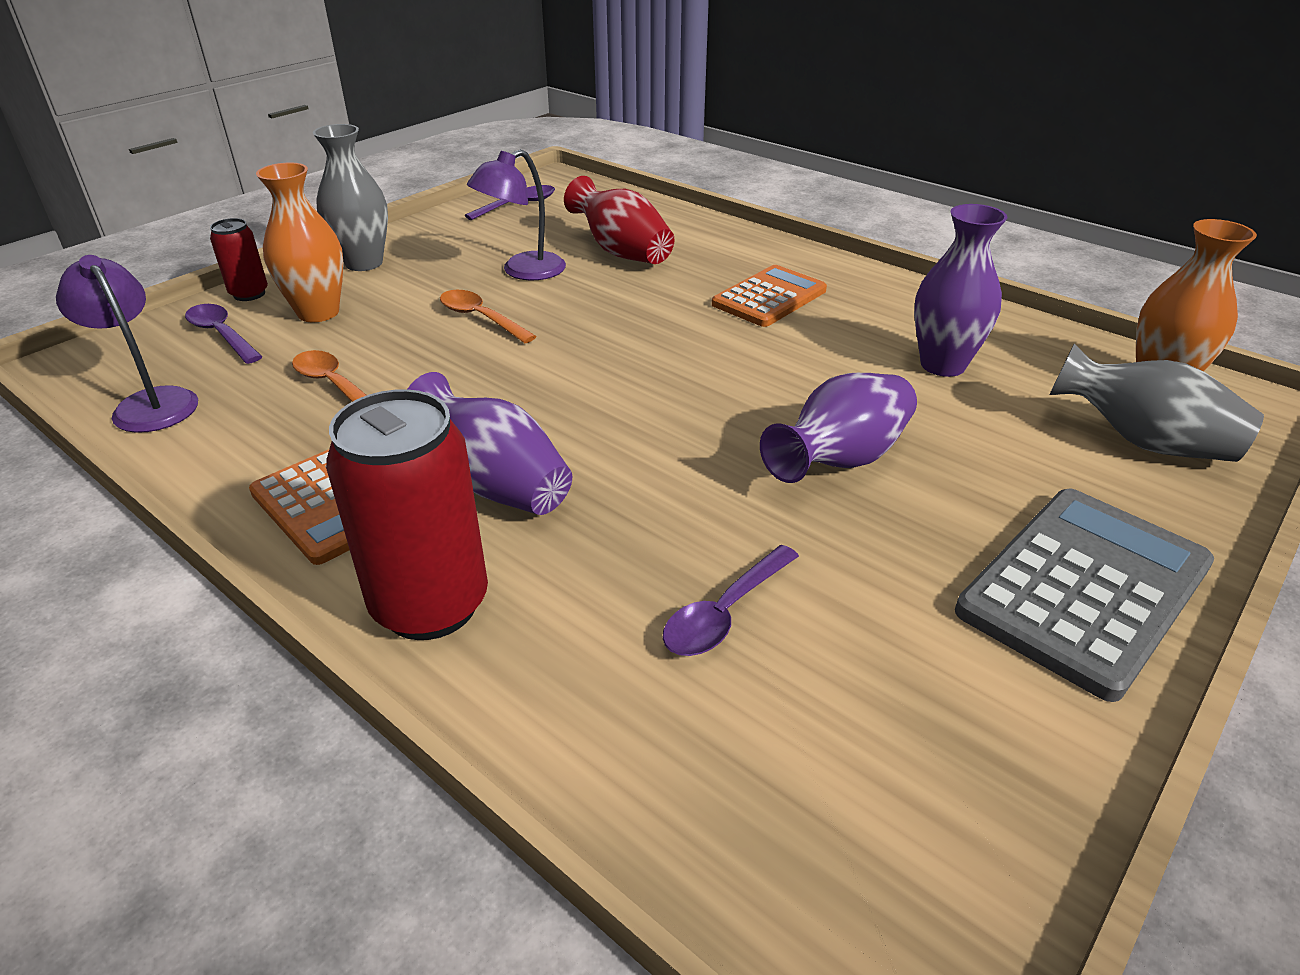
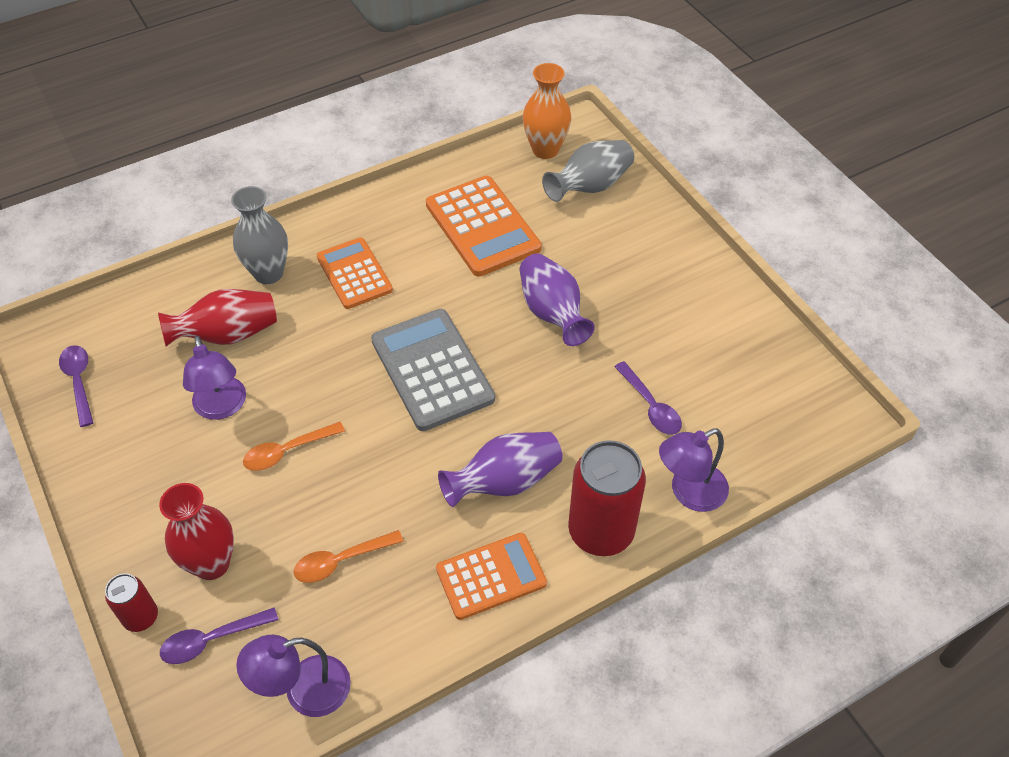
camera: 70 degrees left, 15 degrees up
orange vase [256,163,343,322] -> red vase [159,483,234,580]
grey vase [313,124,388,271] -> grey vase moved to [231,186,288,284]
purple vase [914,204,1007,377] -> orange calculator [426,176,542,277]
grey calculator [955,488,1214,702] -> grey calculator moved to [371,309,495,431]
none -> purple lamp [659,428,729,512]

